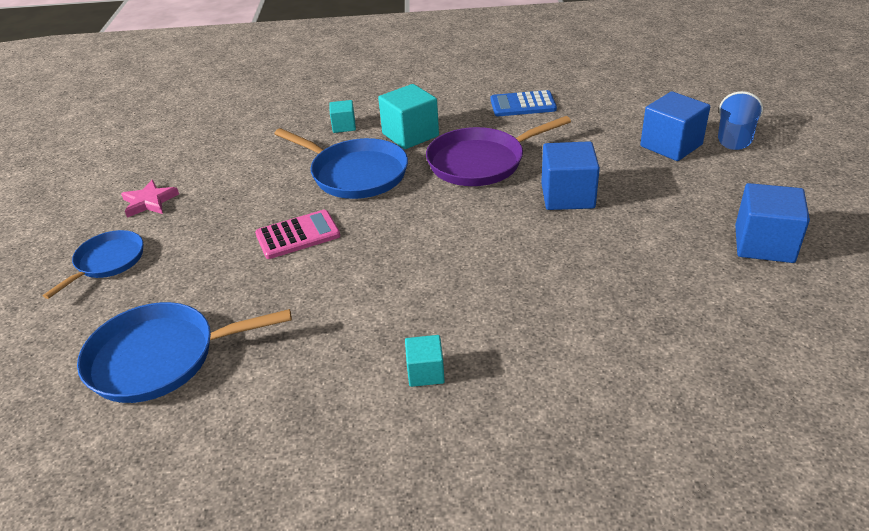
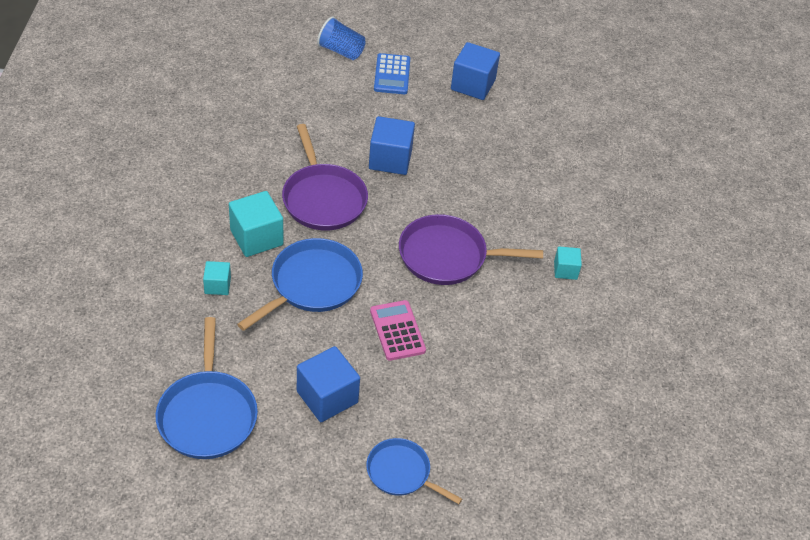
camera: 90 degrees left, 10 degrees up
blue pan [77,302,292,403] -> blue pan moved to [155,317,258,459]
pink star [121,180,179,218] -> none
blue calculator [491,90,557,116] -> blue calculator moved to [374,53,410,94]
blue cube [640,91,710,161] -> blue cube moved to [297,346,360,422]
none -> purple pan [399,214,543,285]

